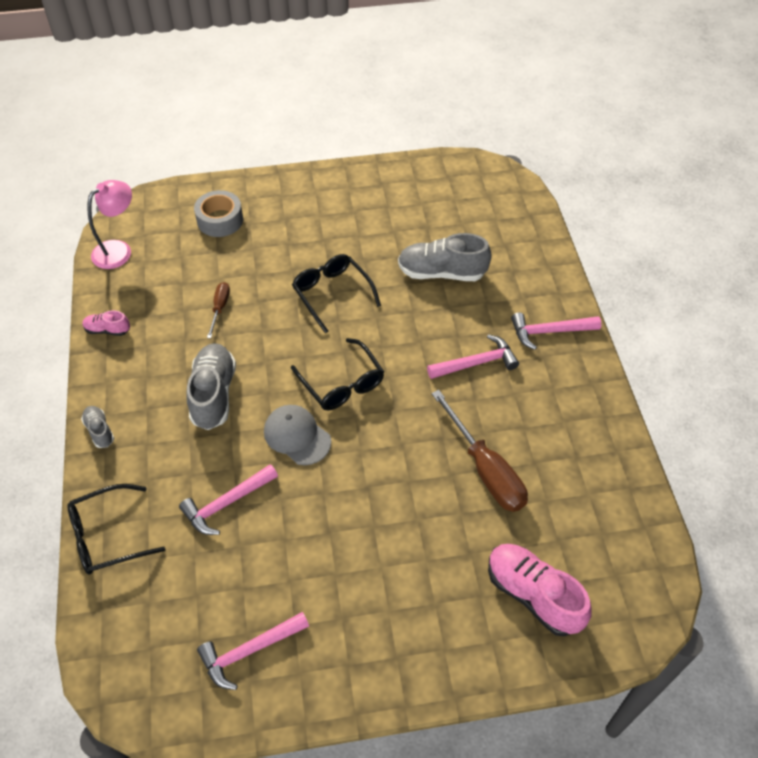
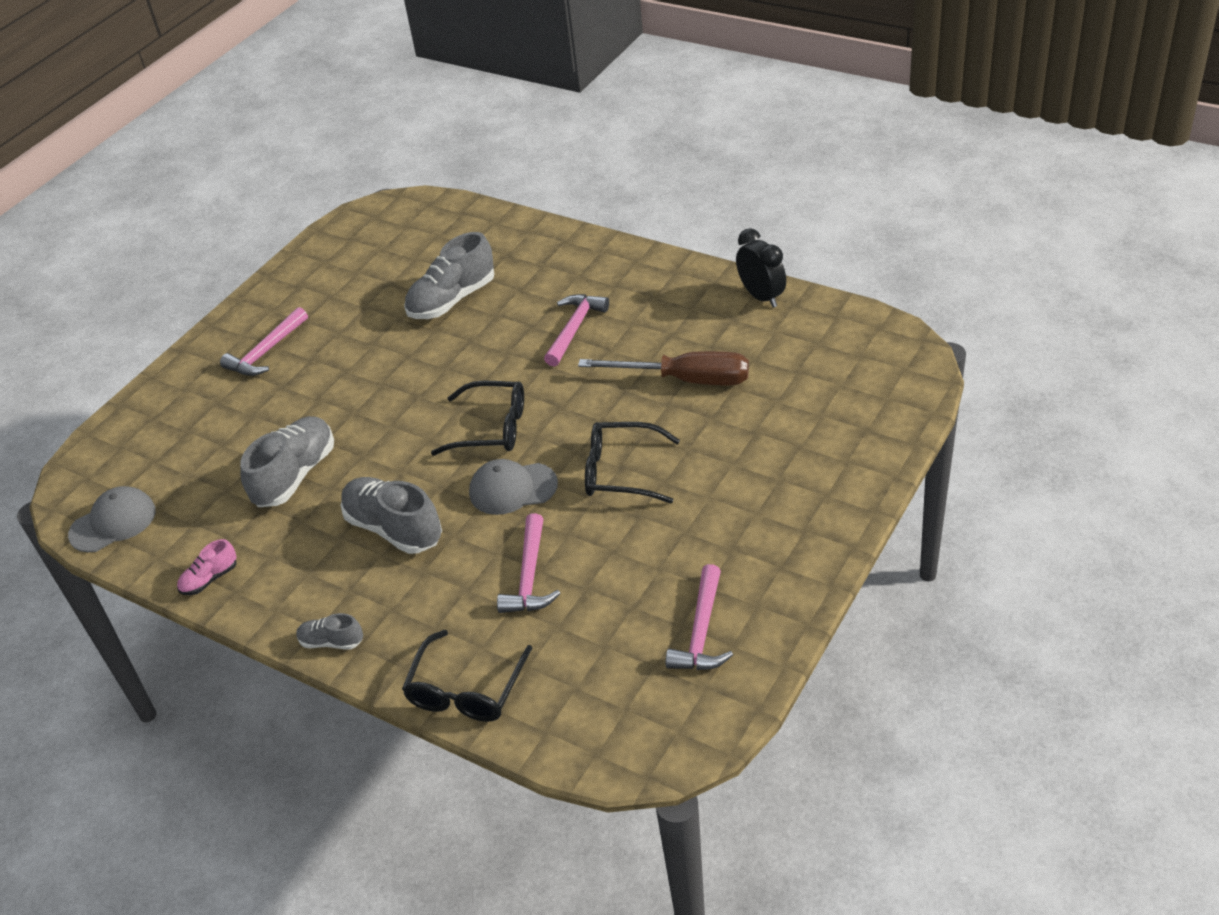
camera: 45 degrees left, 10 degrees down
pink lamp [87,180,132,269] -> grey cap [68,486,156,552]
grey tape [194,190,243,237] -> none
brown screwdriver [207,282,230,338] -> grey shoe [240,416,334,507]
black glasses [292,254,381,333] -> black glasses moved to [585,422,680,504]
pink shoe [488,544,592,636] -> none
pink hammer [511,313,601,350] -> pink hammer moved to [220,307,308,376]
none -> black clock [736,228,786,308]

